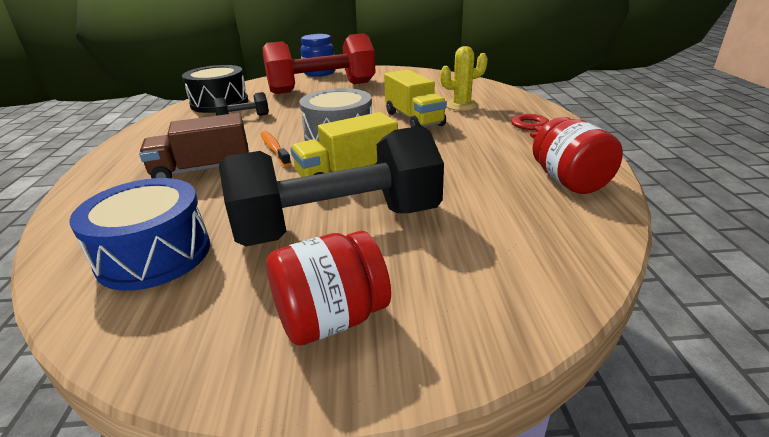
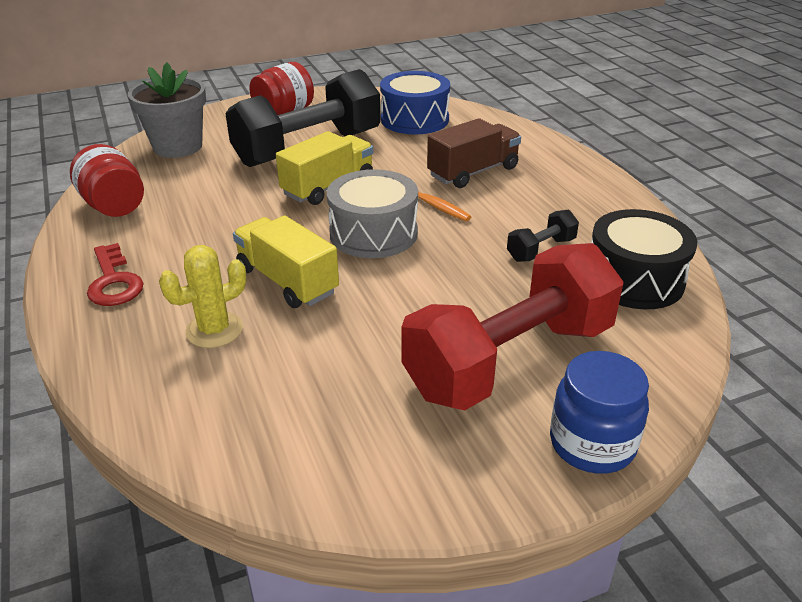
camera: 160 degrees right, 5 degrees up
none -> grey flower pot [128,62,206,158]

